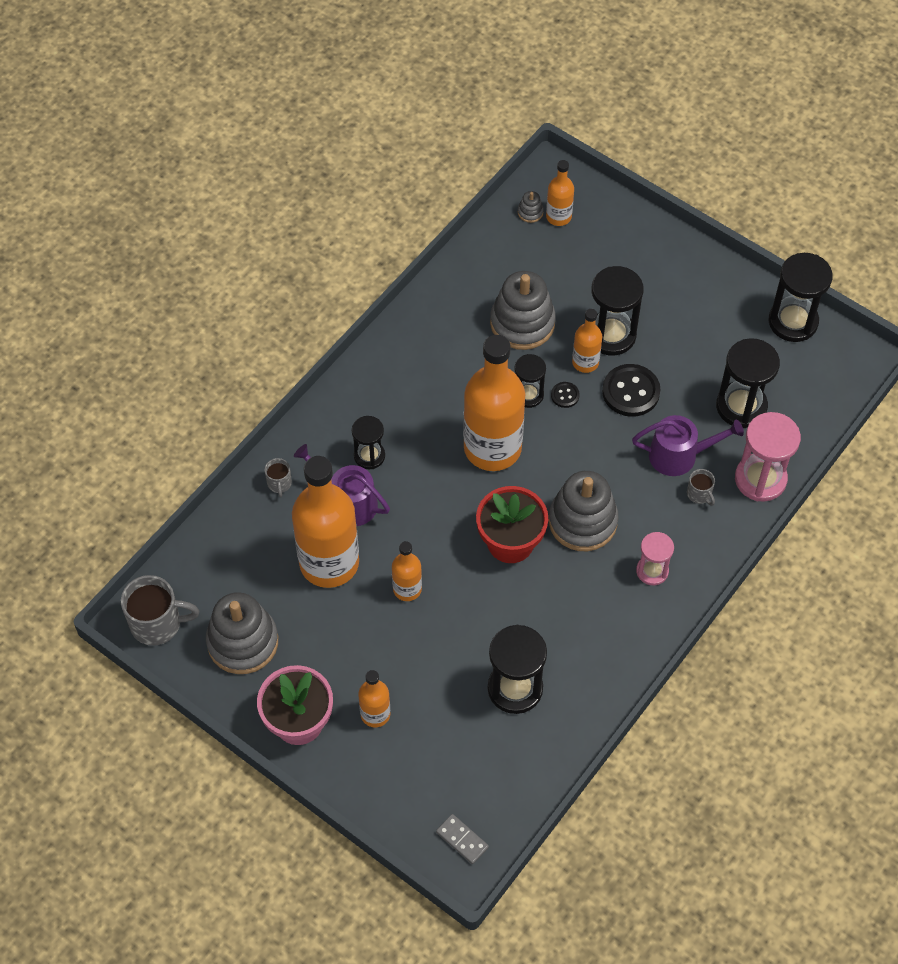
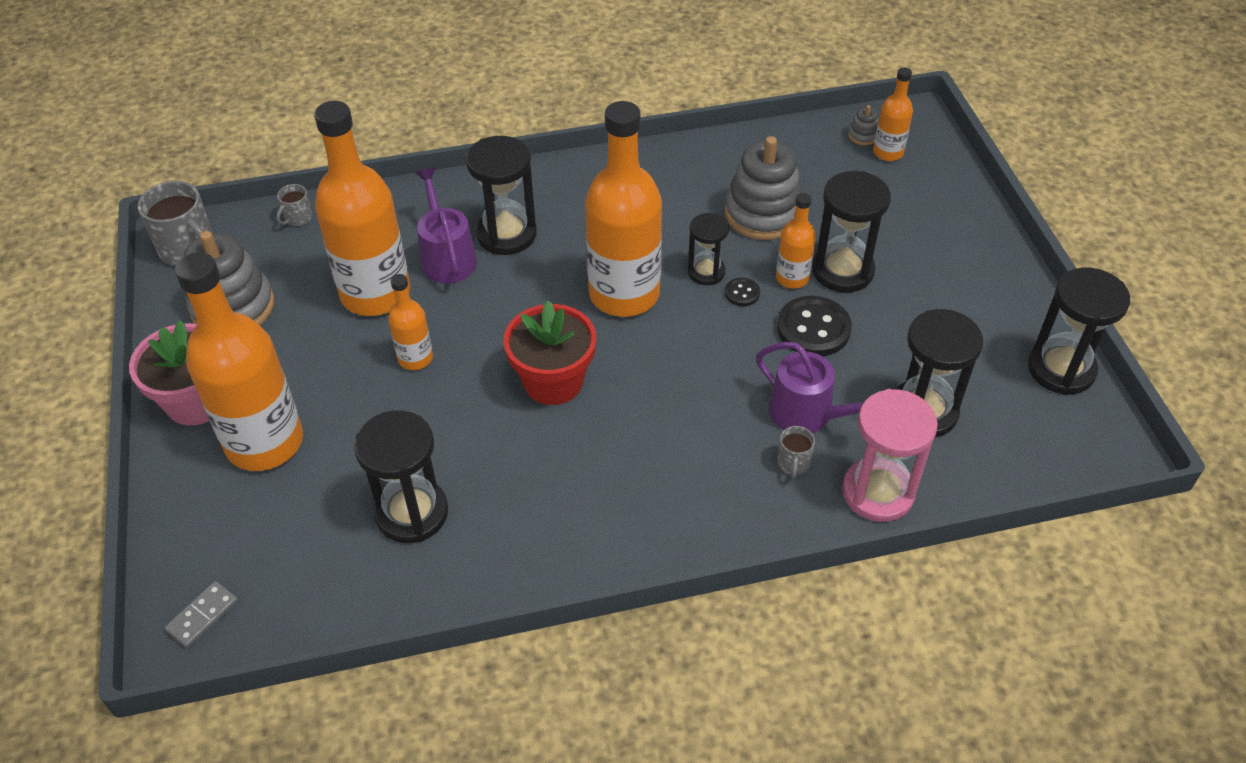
camera: 40 degrees right, 10 degrees down
grey mug [265,458,292,497] -> grey mug moved to [276,184,313,226]
black hourglass [352,416,385,469] -> black hourglass [466,136,537,255], size x1.65
orange bottle [358,670,390,727] -> orange bottle [175,252,303,471], size x2.09
grey domino [436,814,489,864] -> grey domino turned 45 degrees clockwise [165,581,238,648]
grey stacking toy [549,471,618,551] -> none
pink hourglass [636,532,674,585] -> none

